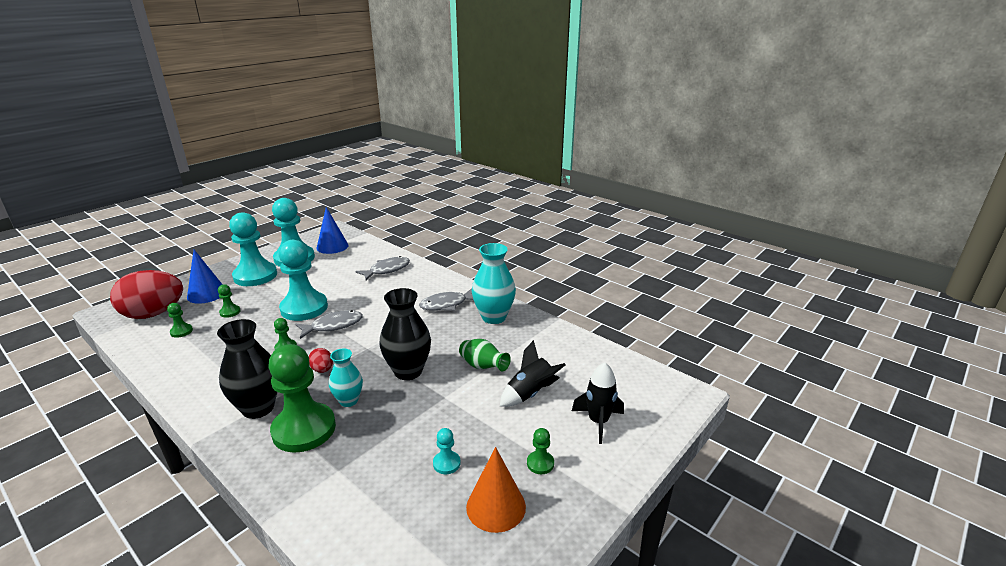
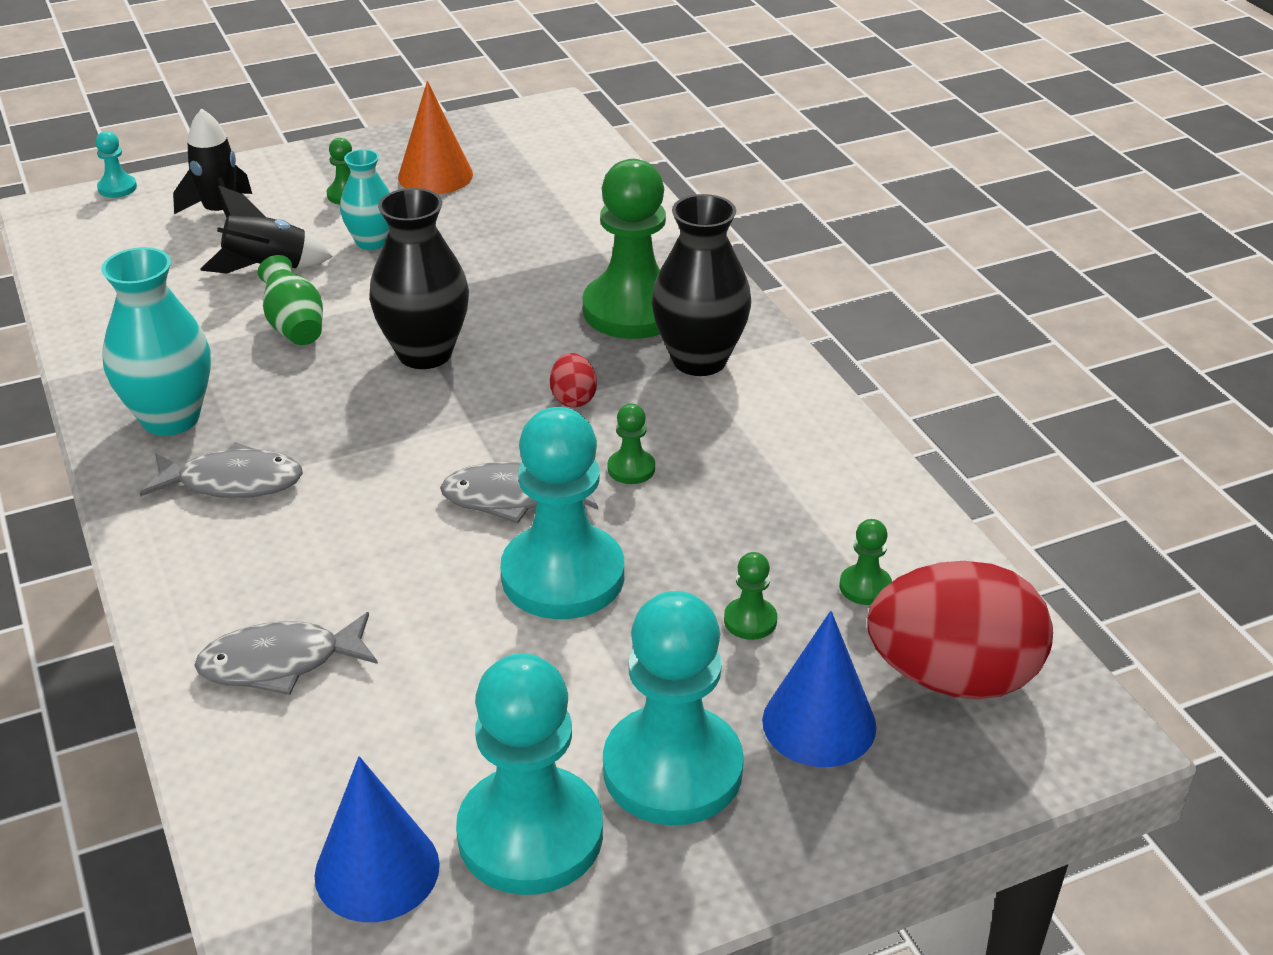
camera: 155 degrees left, 10 degrees up
turquoise vase [329,349,363,407] -> turquoise vase moved to [340,149,390,250]
turquoise pawn [433,428,461,474] -> turquoise pawn moved to [95,131,137,198]

